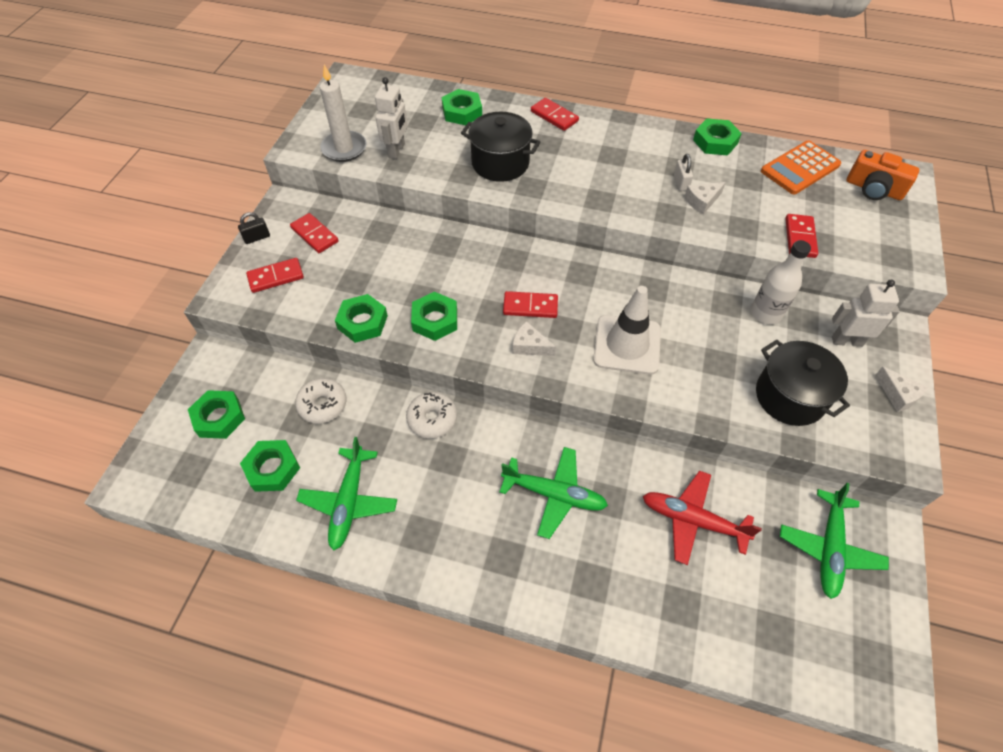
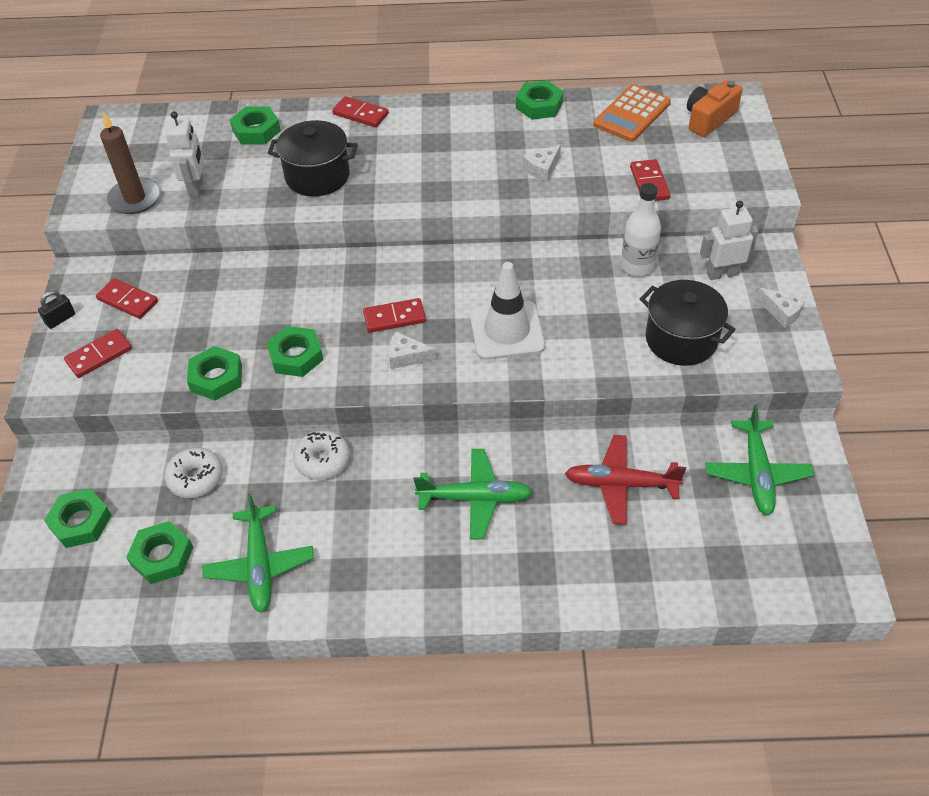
camera: 15 degrees left, 5 degrees down
white candle [320,65,367,162] -> brown candle [100,112,160,214]
white padlock [674,154,693,191] -> none
orange camera [847,150,919,200] -> orange camera turned 120 degrees clockwise [687,80,743,137]

